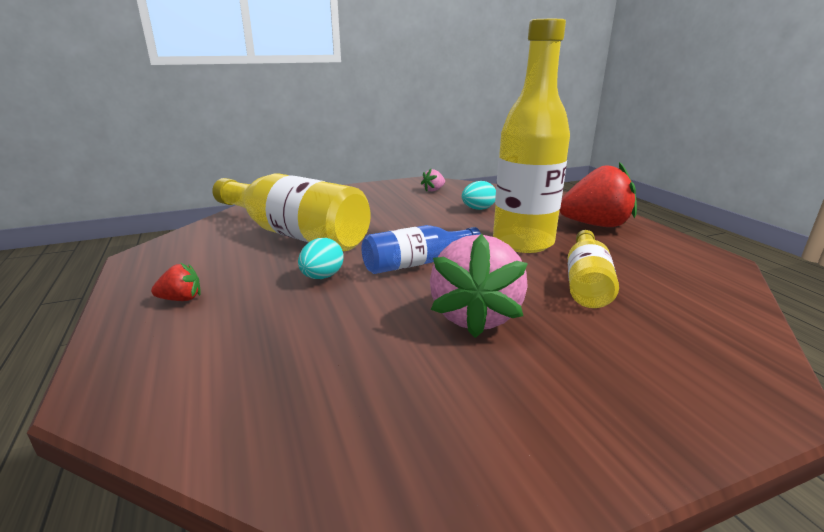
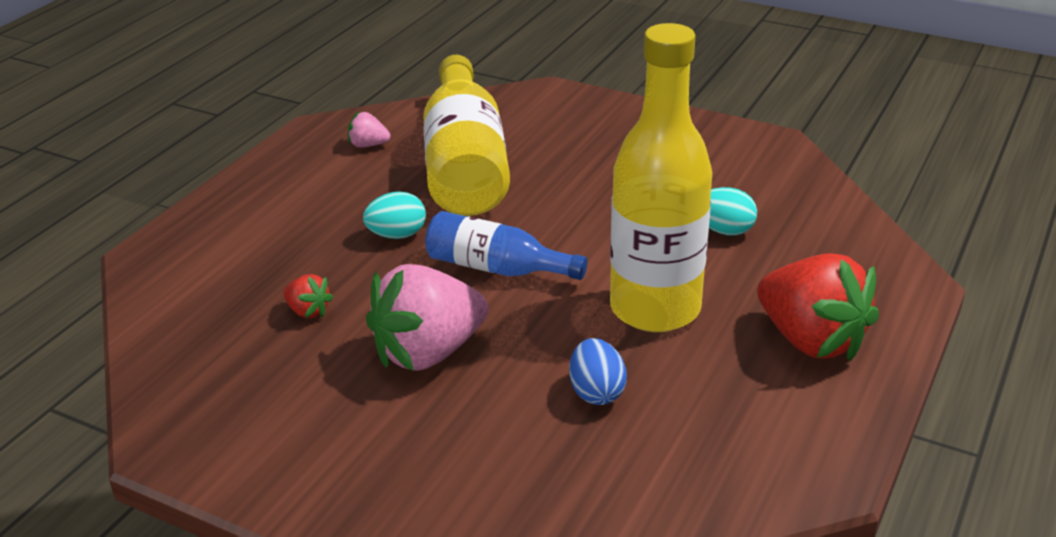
camera: 50 degrees right, 10 degrees up
red strawberry [151,263,201,301] -> red strawberry moved to [283,274,333,318]
pink strawberry [421,169,445,192] -> pink strawberry moved to [348,112,391,148]
yellow bottle [568,230,619,308] -> blue egg [569,338,627,405]

